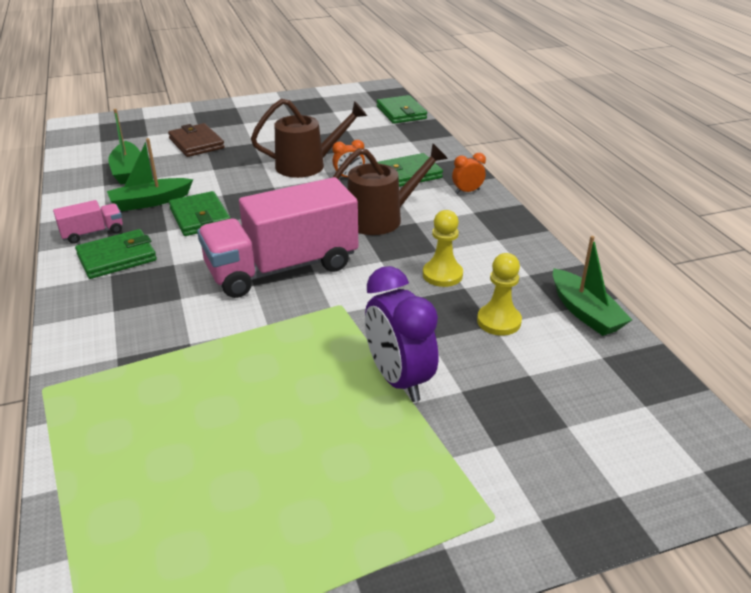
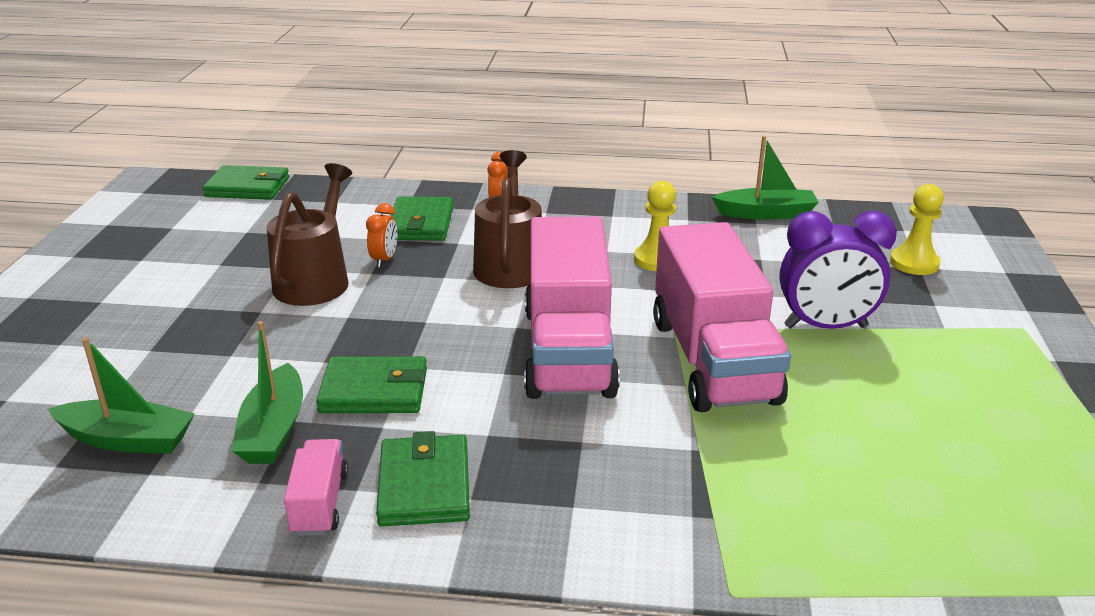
camera: 65 degrees left, 5 degrees down
brown wallet [168,123,225,157] -> none
yellow pawn [477,253,522,335] -> yellow pawn moved to [890,184,944,275]
none -> pink truck [653,222,791,412]

